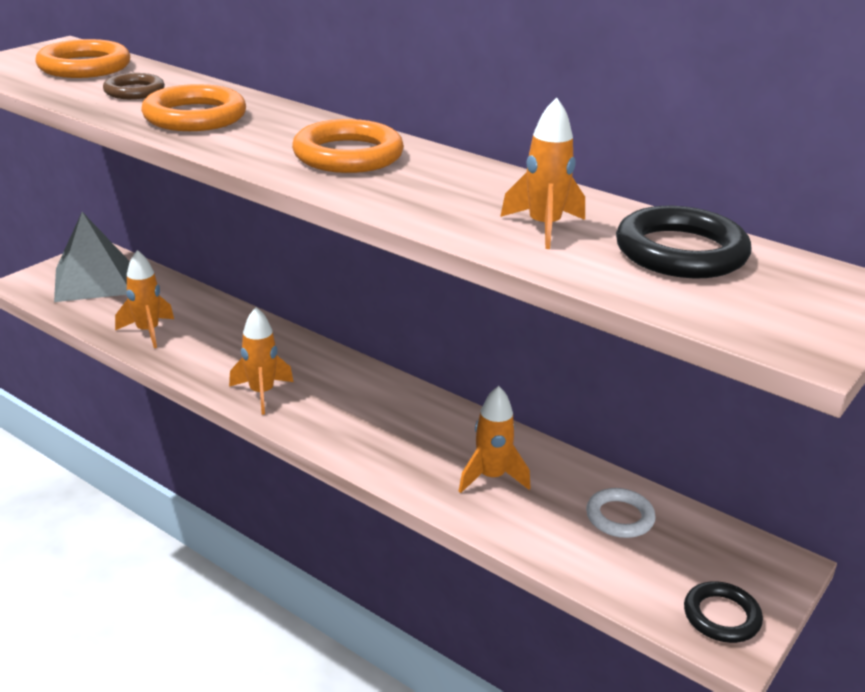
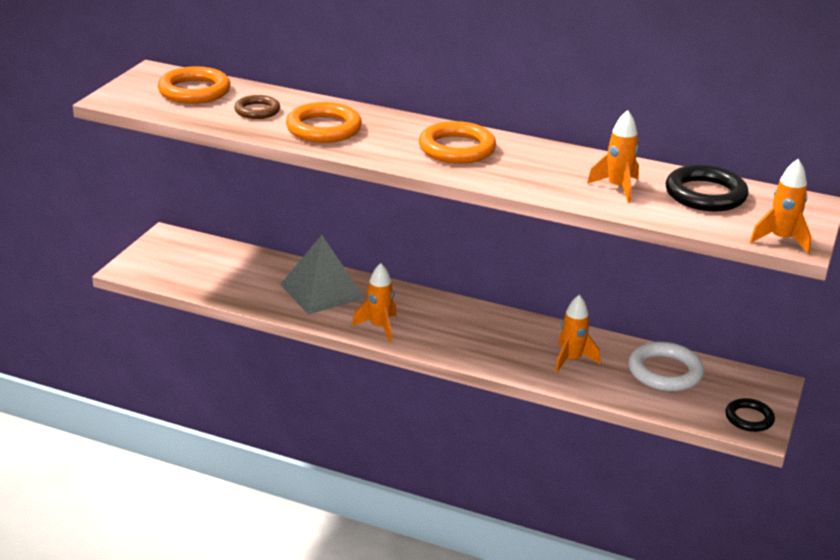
camera: 15 degrees left, 0 degrees up
grey pyramid [54,212,130,302] -> grey pyramid moved to [280,235,365,315]
orange rocket [115,250,174,348] -> orange rocket moved to [750,159,811,254]
white ring [586,488,656,538] -> white ring [629,342,704,391], size x1.62

